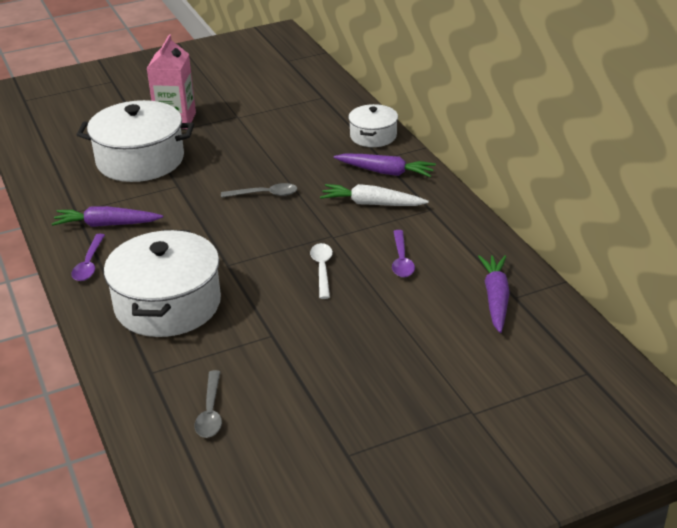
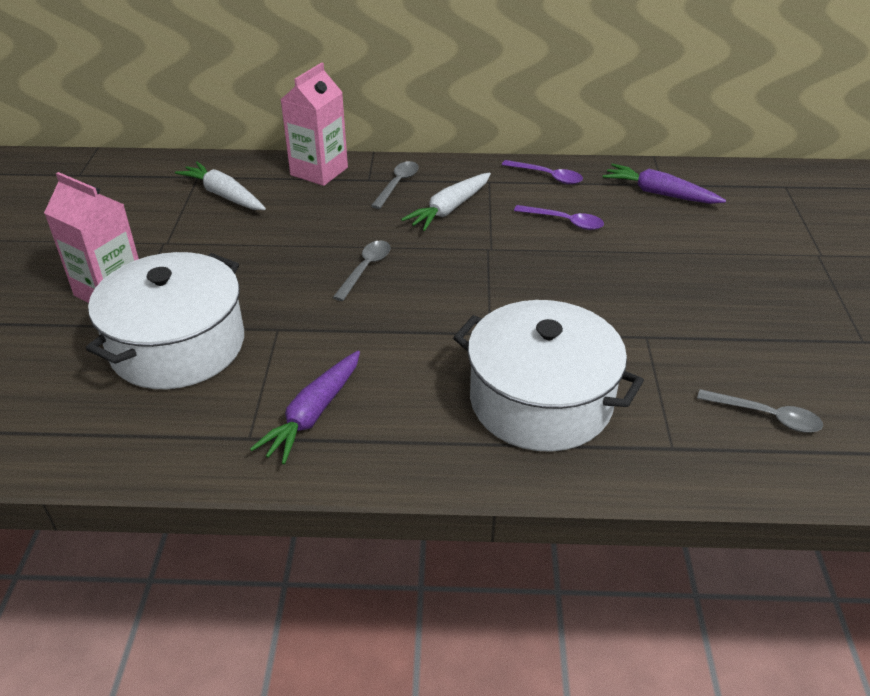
camera: 65 degrees left, 5 degrees up
purple spoon [71,234,105,281] -> purple spoon moved to [502,160,583,184]
white spoon [310,243,333,299] -> none
purple carrot [334,154,436,177] -> grey spoon [371,161,419,209]
white pot [348,104,398,147] -> pink carton [280,62,348,186]
none -> white carrot [175,162,266,210]

